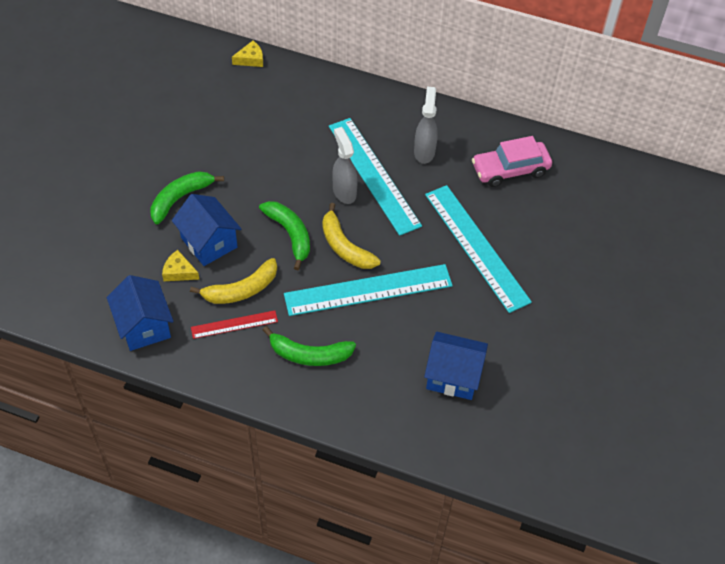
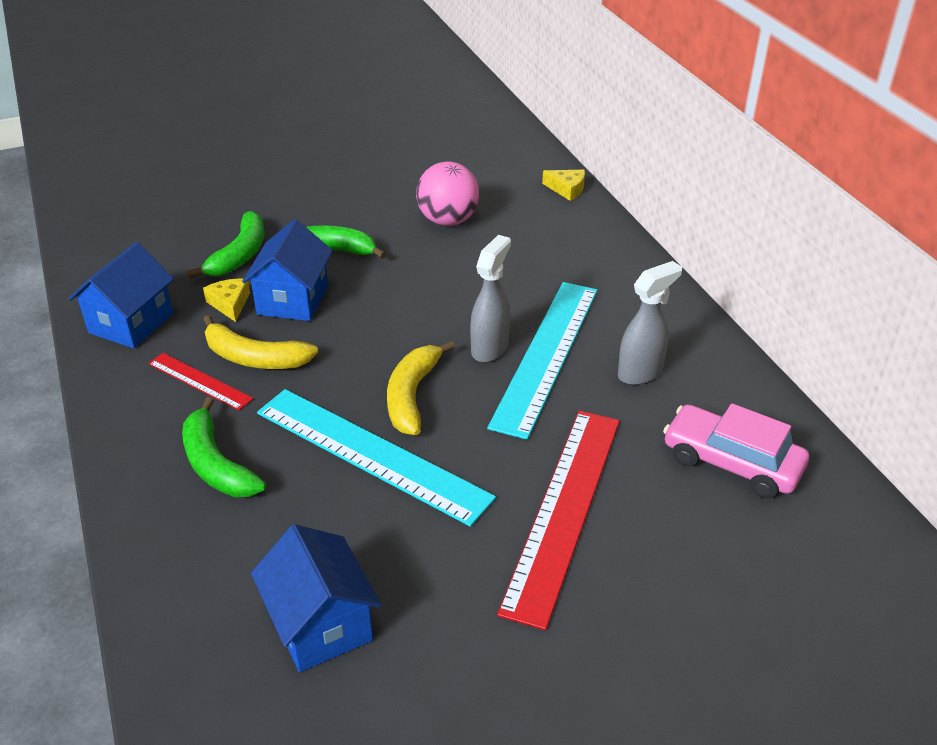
camera: 50 degrees right, 15 degrees down
green banana [259,201,310,270] -> green banana moved to [187,211,265,278]
turquoise ruler [425,185,532,313] -> red ruler [497,411,620,630]
none -> pink ball [416,162,480,226]

